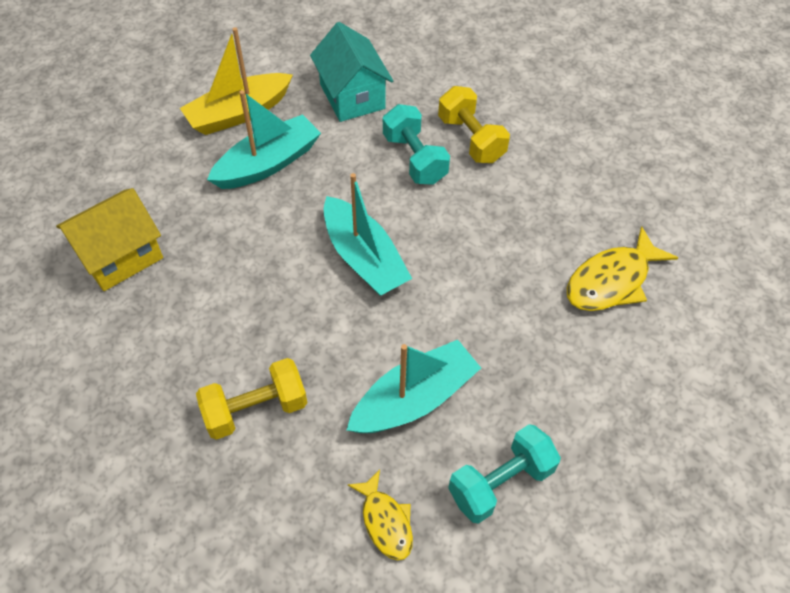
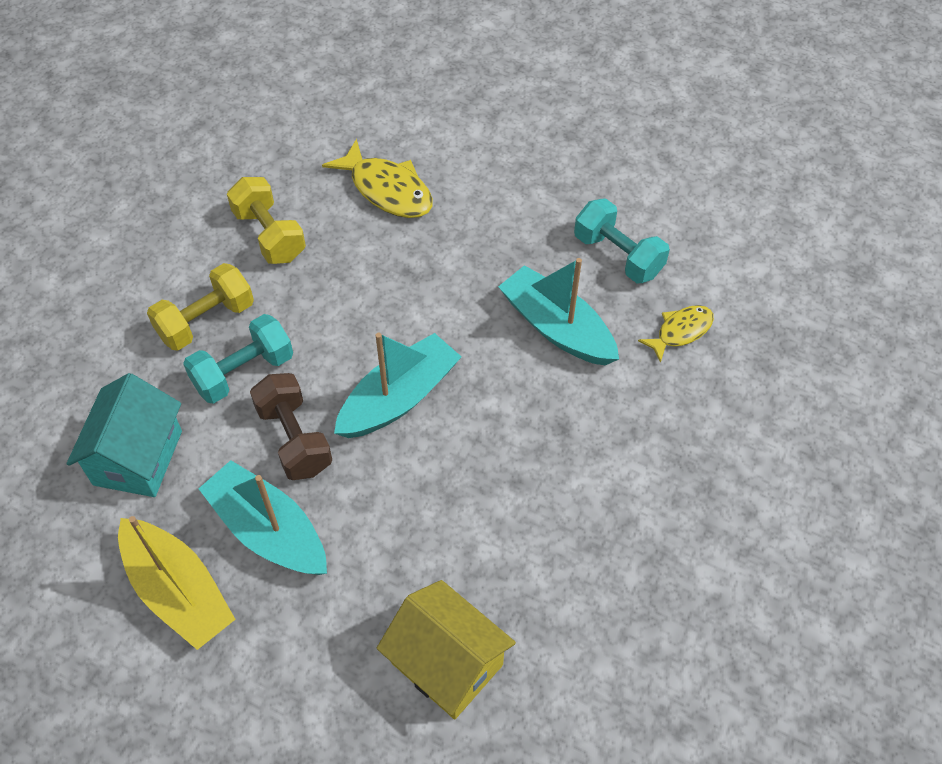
camera: 100 degrees left, 0 degrees up
yellow dumbbell [196,358,307,440] -> yellow dumbbell moved to [227,177,306,264]
turquoise house [310,22,393,122] -> turquoise house turned 45 degrees counterclockwise [67,373,182,497]
none -> brown dumbbell [250,373,332,480]

